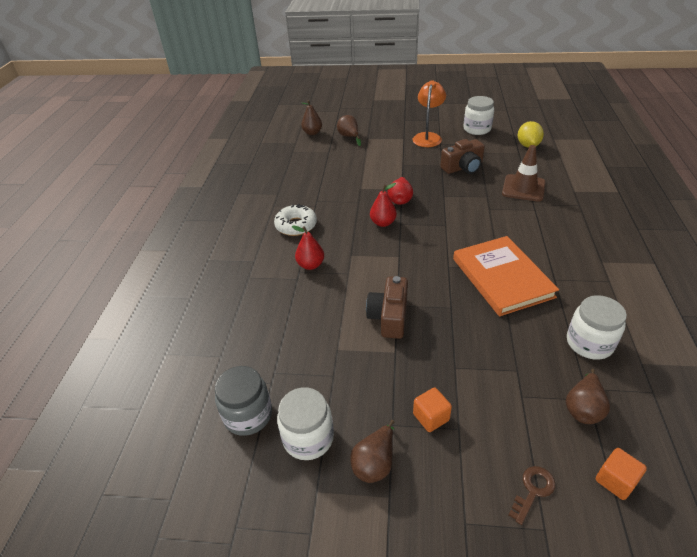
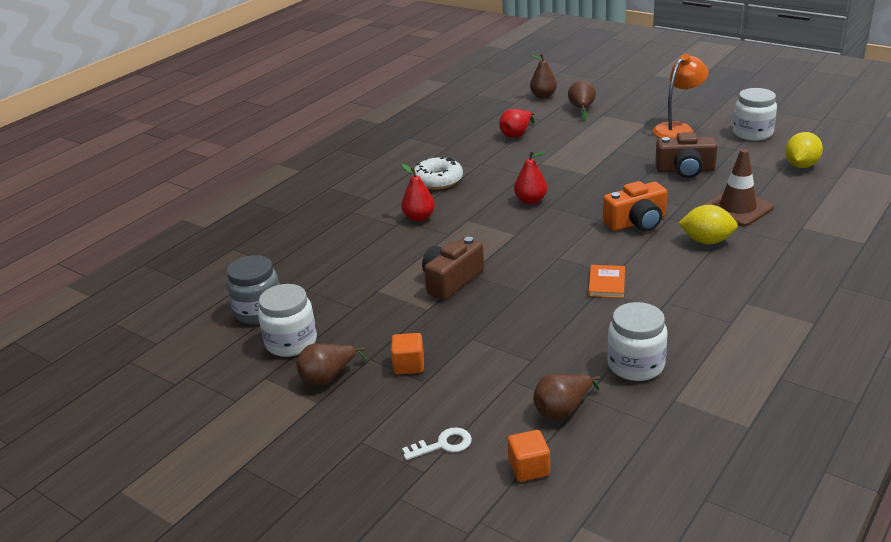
camera: 30 degrees right, 10 degrees down
red pear [387,177,413,205] -> red pear moved to [499,109,534,138]
orange book [453,236,559,316] -> orange book [588,265,625,298], size x0.43
brown key [509,466,555,525] -> white key [402,427,472,460]
none -> orange camera [603,181,667,232]
none -> yellow lemon [678,205,738,244]

